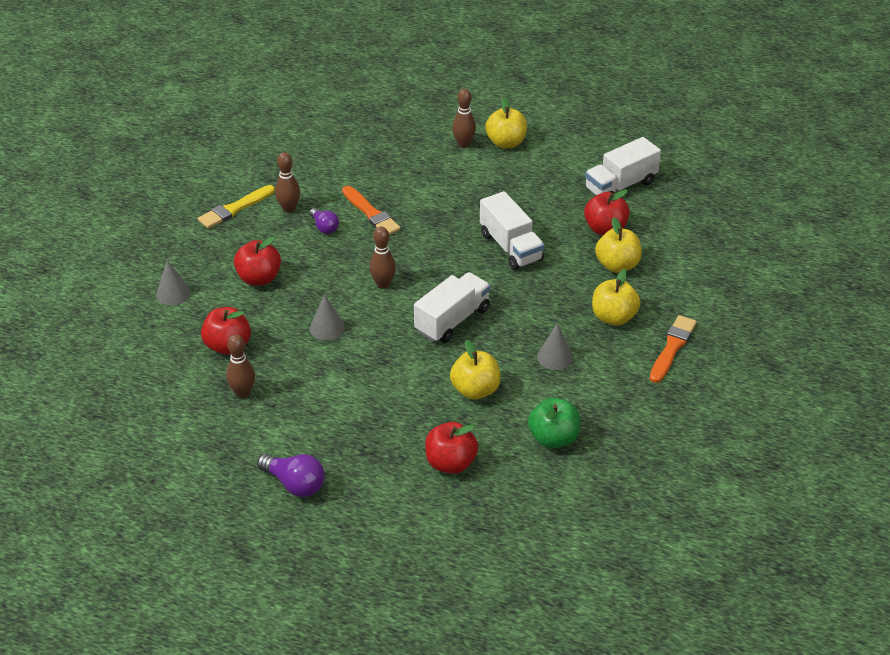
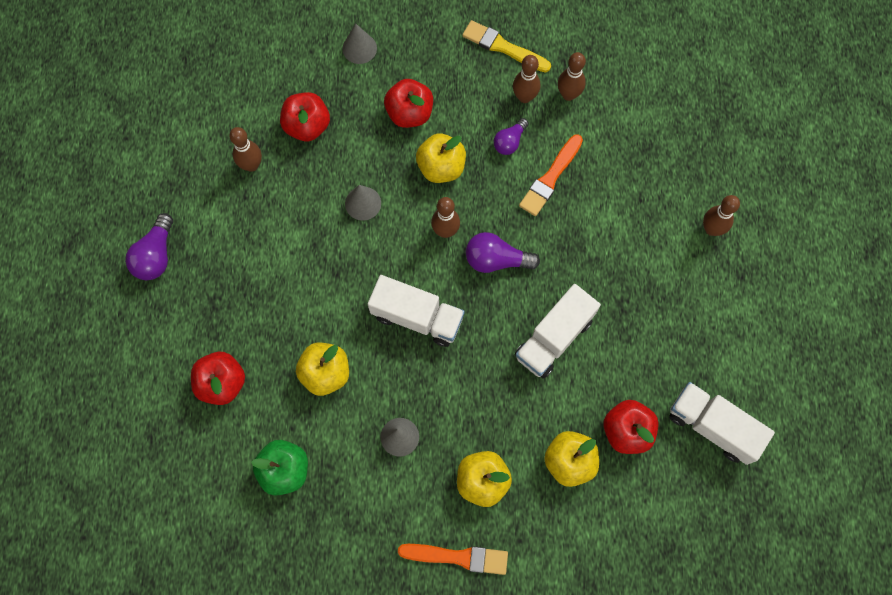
camera: 70 degrees right, 30 degrees up
yellow apple [485,98,527,149] -> yellow apple moved to [416,133,466,183]
none -> purple light bulb [466,232,540,273]
none -> brown bowling pin [558,52,586,101]

